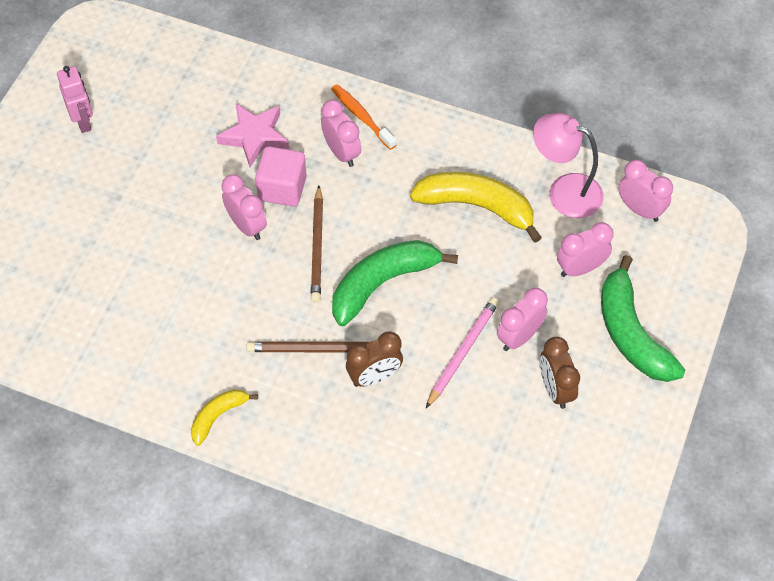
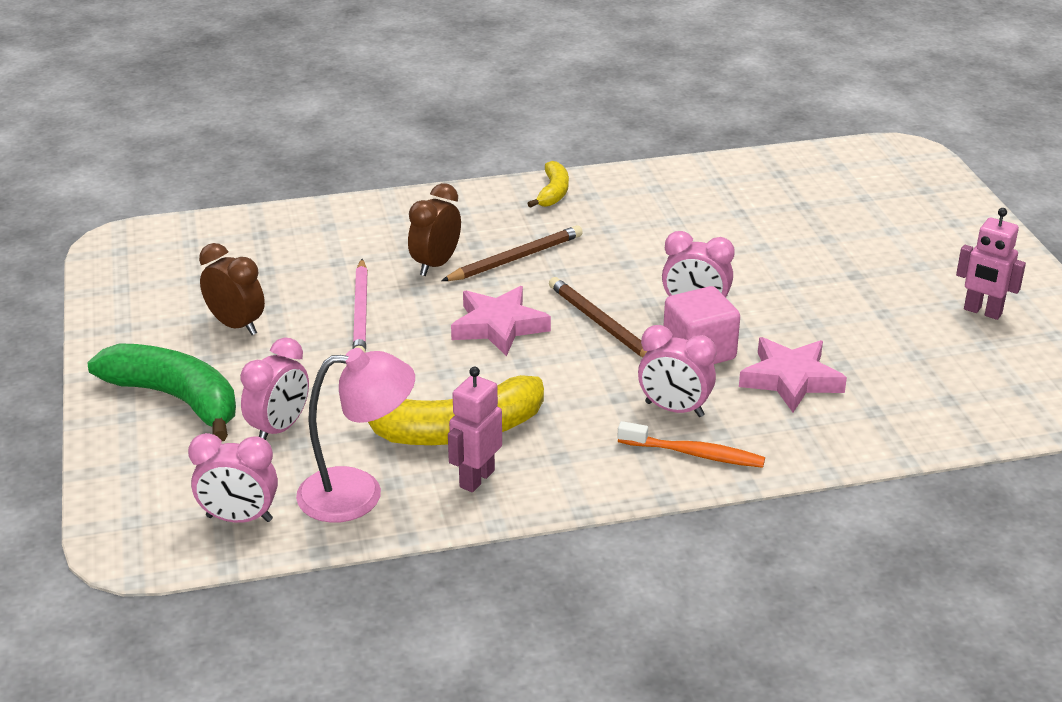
camera: 145 degrees right, 25 degrees down
green banana [332,240,458,326] -> pink star [451,286,551,356]
pink clock [497,288,548,351] -> none
none -> pink robot [448,367,502,492]

